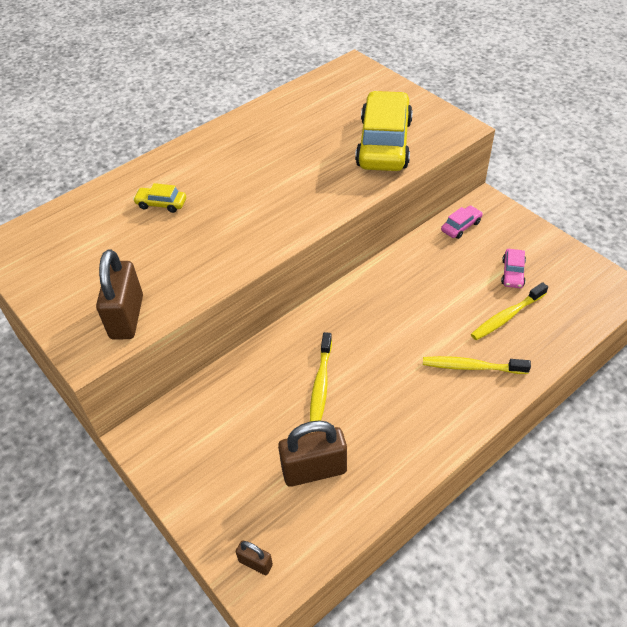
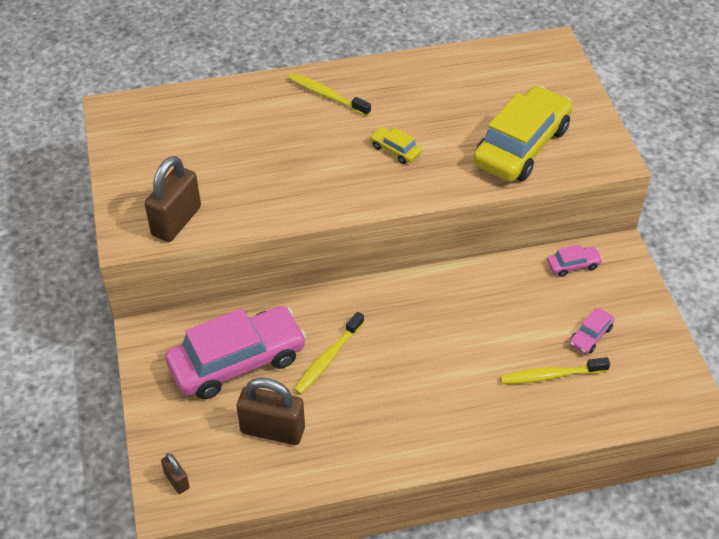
camera: 25 degrees right, 0 degrees up
yellow car [133,183,186,213] -> yellow car moved to [370,127,422,164]
yellow toothbrush [423,356,531,374] -> yellow toothbrush moved to [288,73,371,117]
none -> pink car [165,306,307,399]

